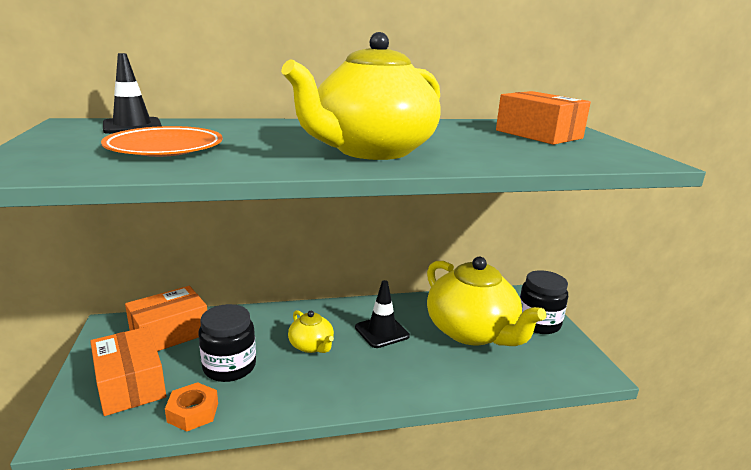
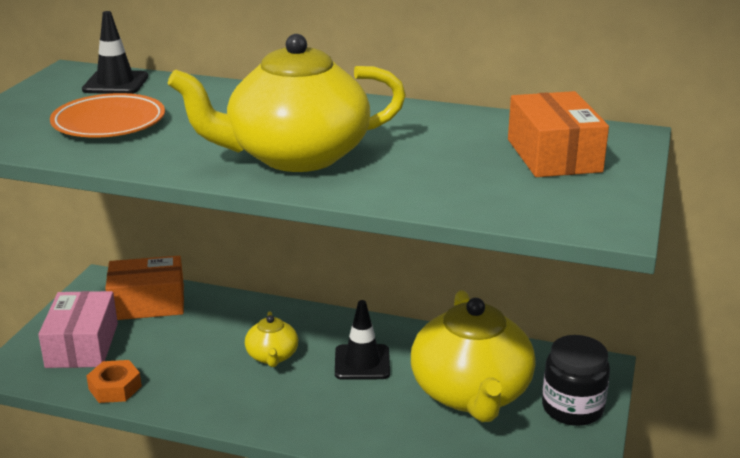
camera: 30 degrees right, 5 degrees up
orange box [90,326,166,416] -> pink box [38,291,118,368]
black jar [198,304,256,382] -> none

